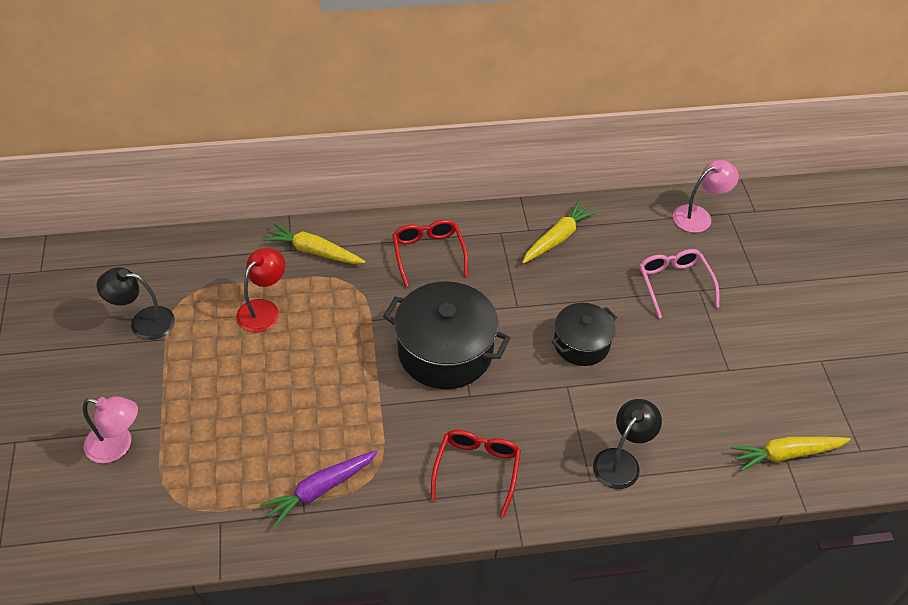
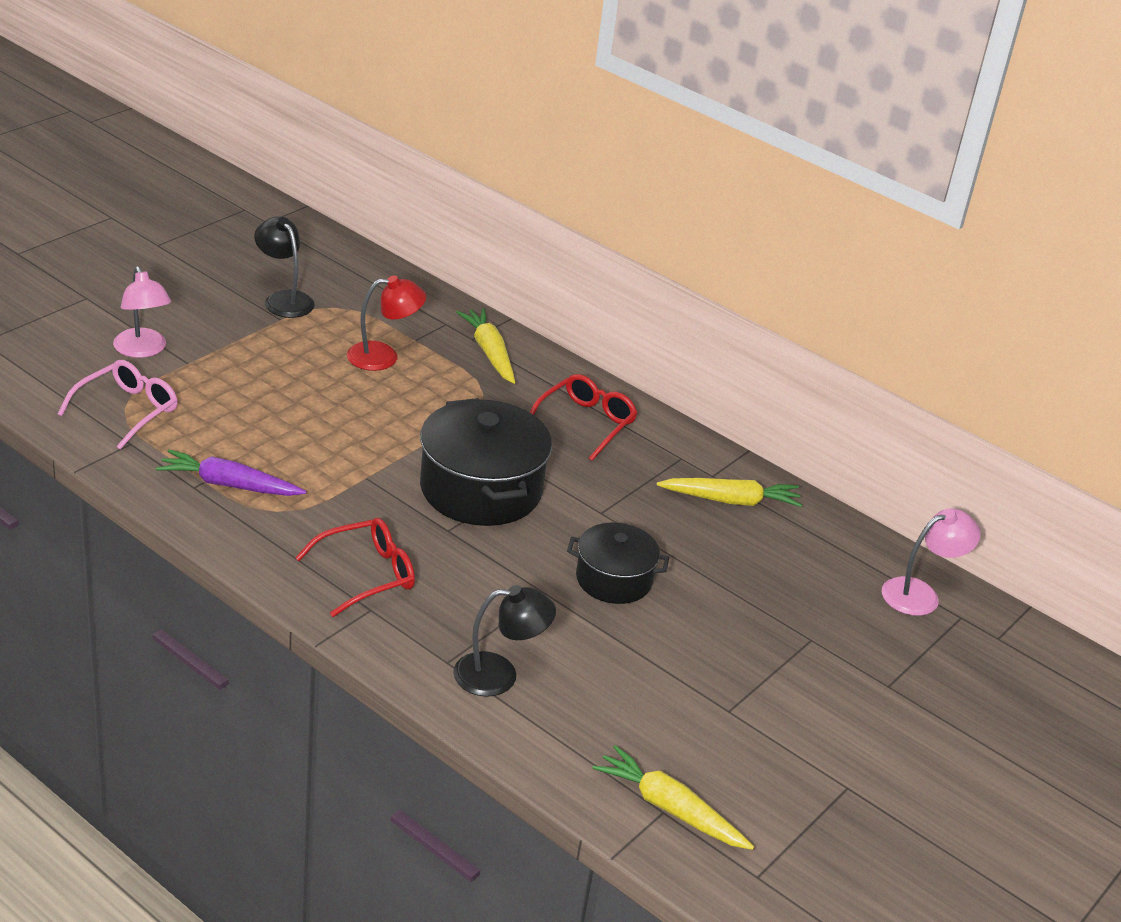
camera: 45 degrees right, 15 degrees down
pink glasses [639,249,719,318] -> pink glasses moved to [58,360,178,450]
pink lamp [673,160,739,233] -> pink lamp turned 45 degrees counterclockwise [882,508,981,616]

